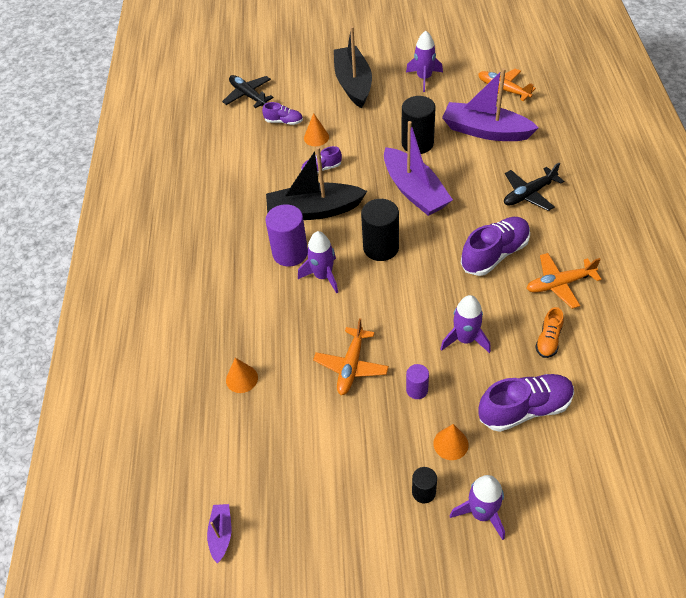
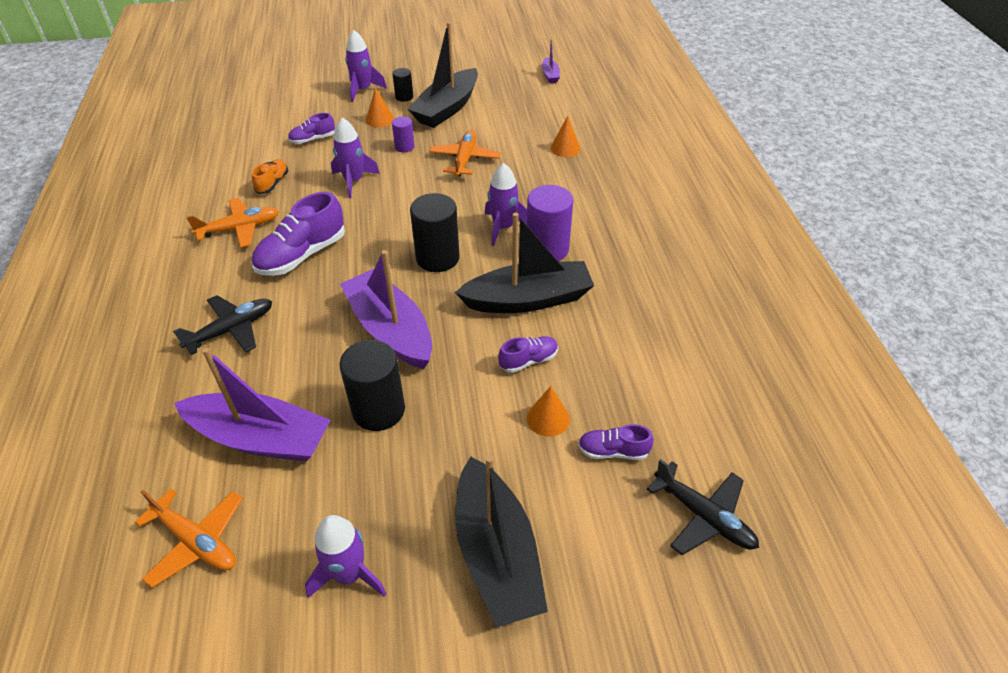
camera: 170 degrees right, 5 degrees down
purple shoe [478,374,574,432] -> purple shoe [288,113,335,144], size x0.54
none -> black boat [408,22,478,128]

